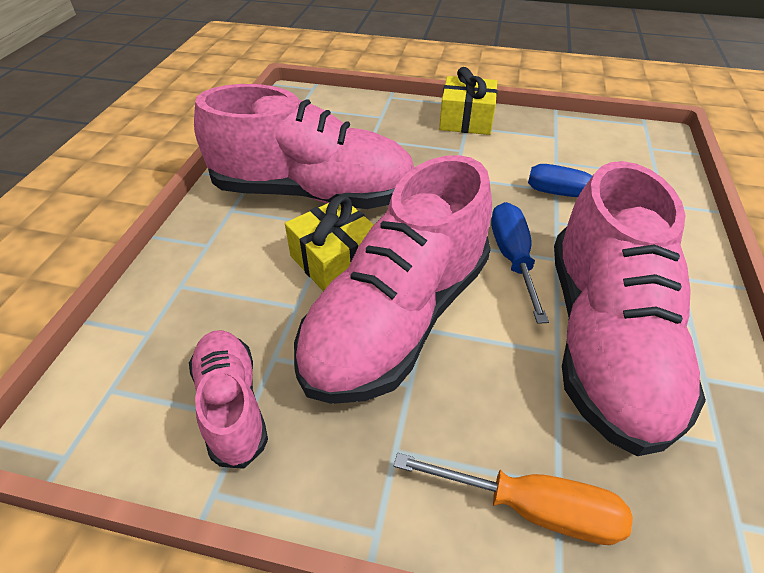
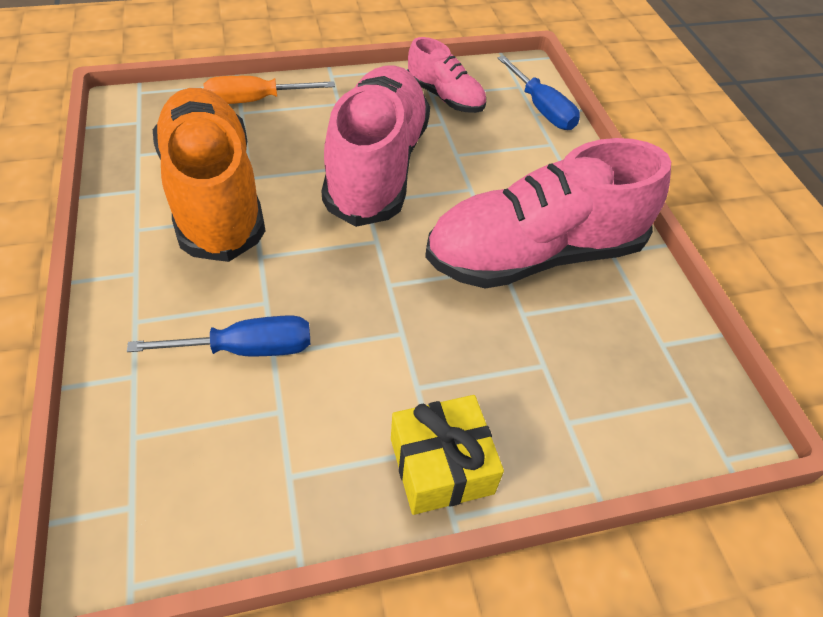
camera: 150 degrees right, 5 degrees up
yellow gift [285,195,374,291] -> none
blue screwdriver [491,202,549,324] -> blue screwdriver moved to [498,56,580,130]
pink shoe [554,161,706,456] -> orange shoe [153,88,265,262]

